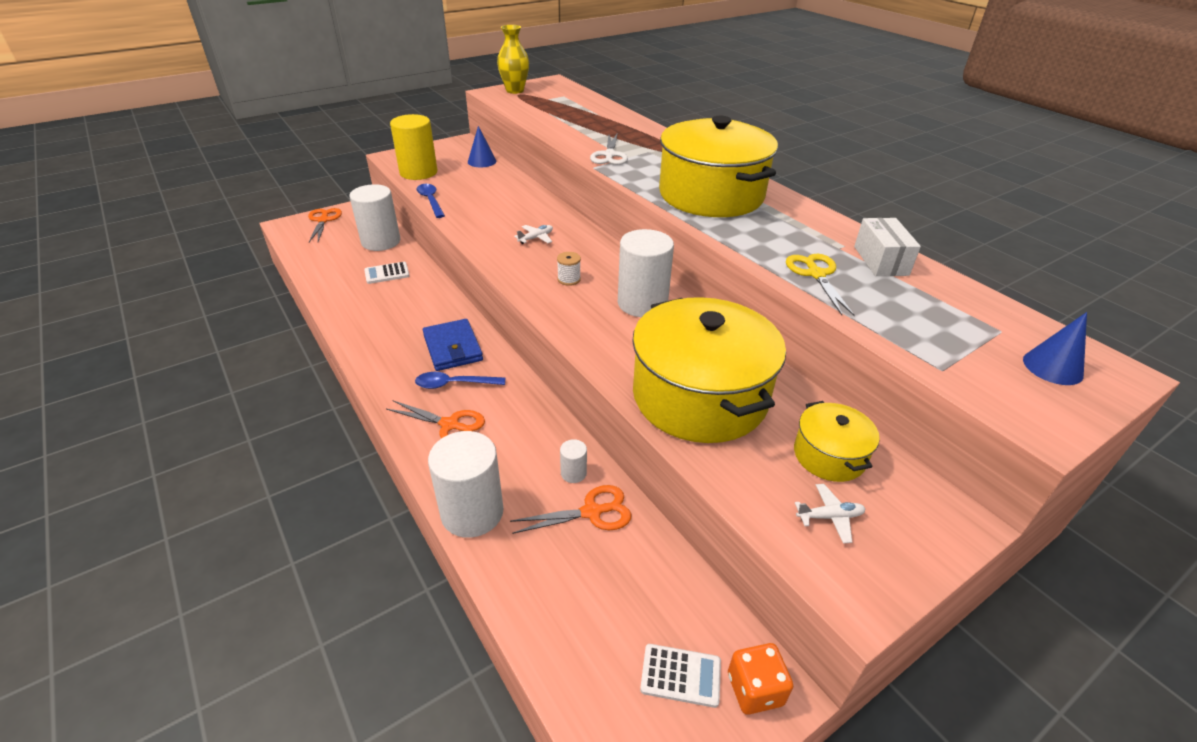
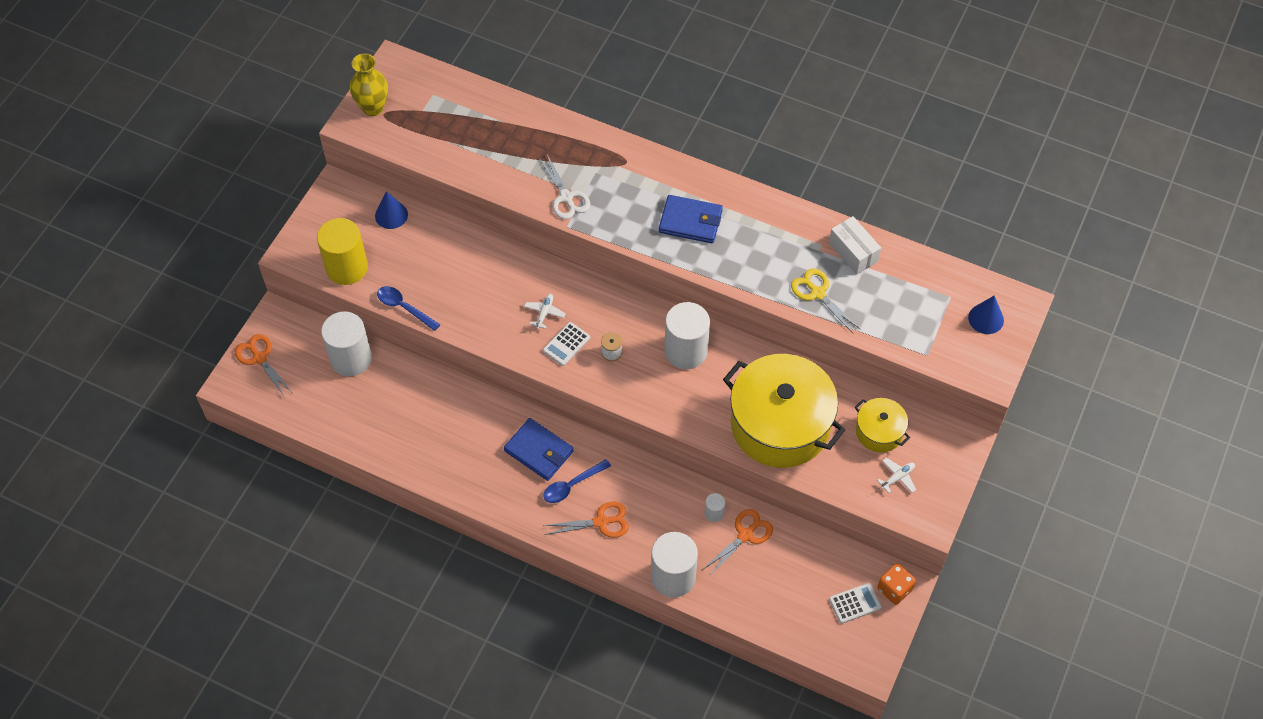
camera: 30 degrees left, 20 degrees up
white calculator [364,262,410,284] -> white calculator moved to [543,322,590,366]
yellow pot [659,116,778,217] -> blue wallet [659,195,723,243]

